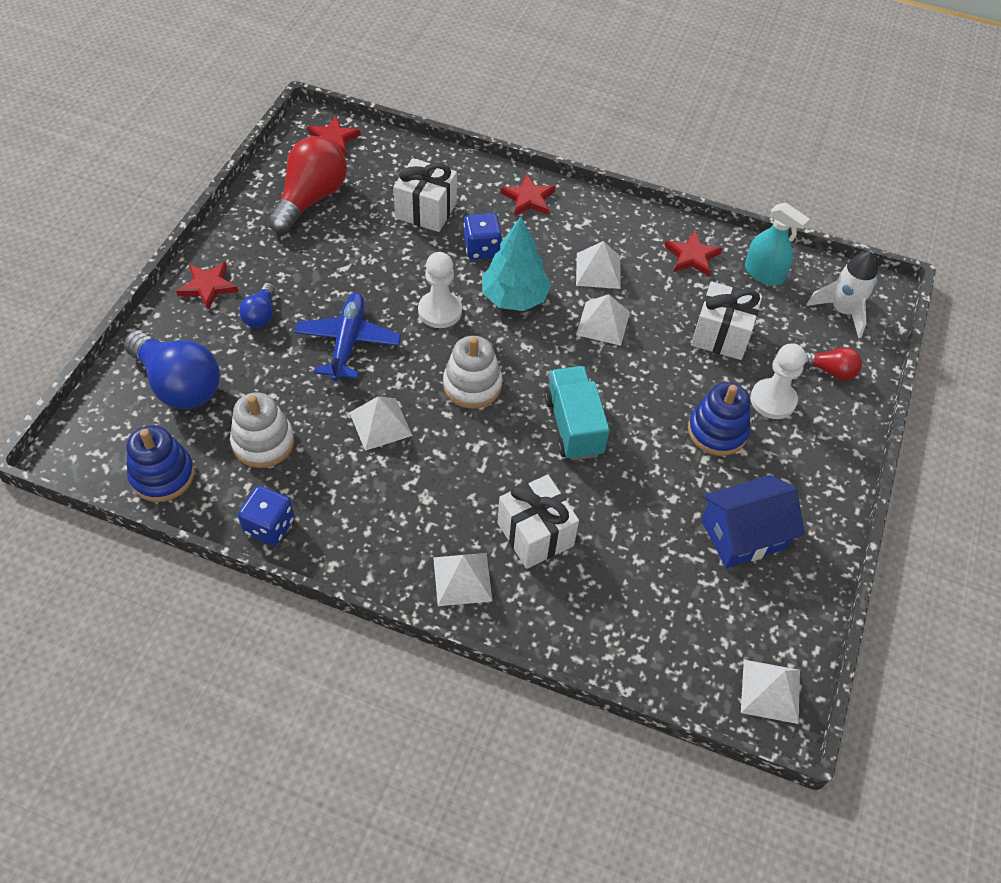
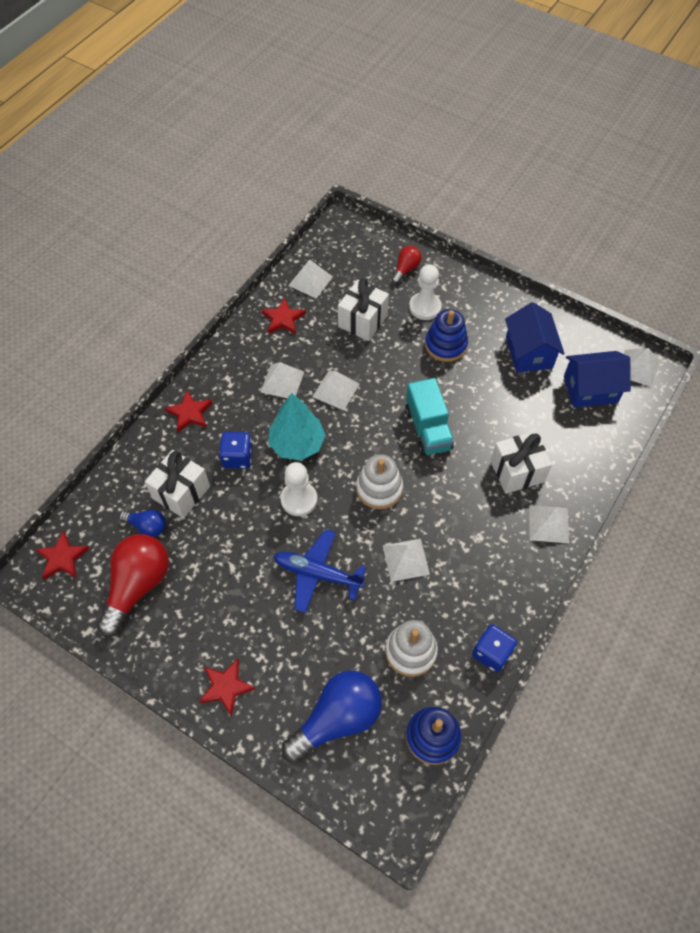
camera: 75 degrees left, 5 degrees up
blue light bulb [239,283,275,328] -> blue light bulb moved to [119,510,166,537]
red light bulb [268,136,347,234] -> red light bulb turned 75 degrees clockwise [96,534,169,637]
turquoise truck [544,366,610,461] -> turquoise truck turned 105 degrees counterclockwise [405,378,454,456]
turquoise spray bottle [745,202,810,286] -> white pyramid [288,259,333,298]
white rocket [806,251,878,338] -> none
none -> blue house [564,351,631,408]

